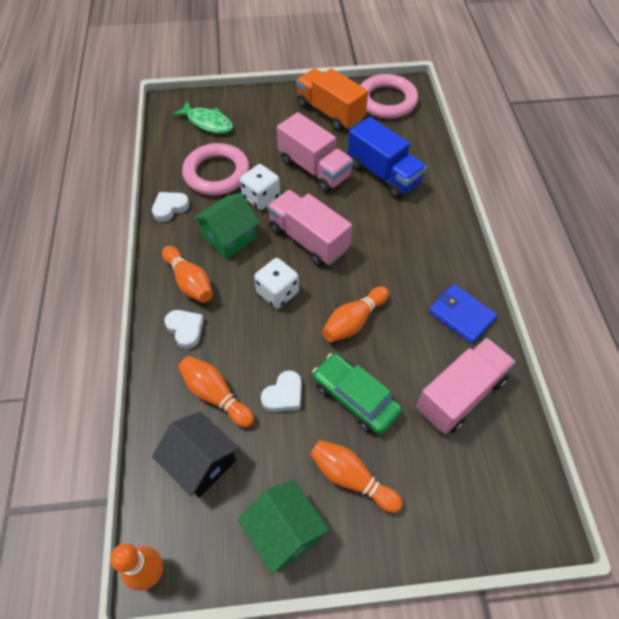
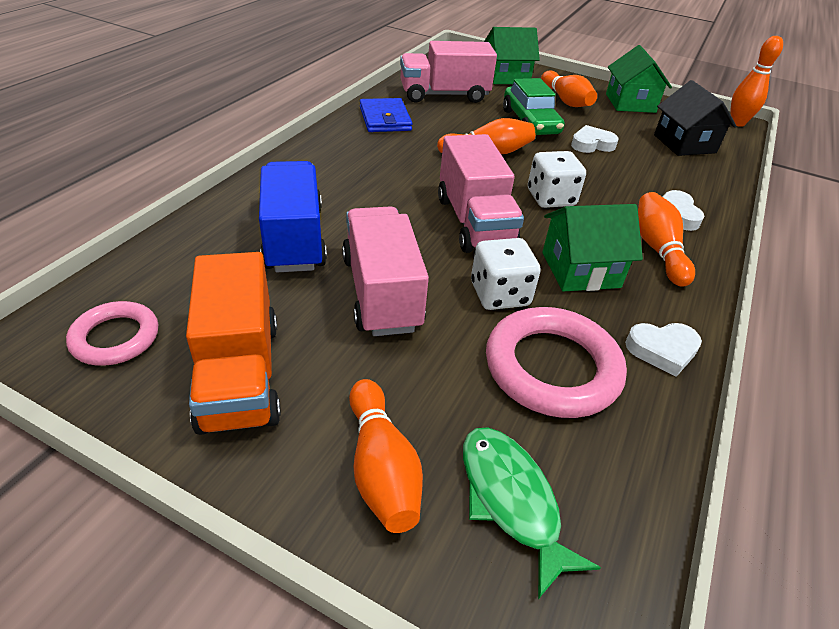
camera: 150 degrees left, 15 degrees down
orange bowling pin [178,356,254,428] -> orange bowling pin moved to [349,379,423,533]
pink ring [360,74,418,119] -> pink ring [66,301,158,366], size x0.60
none -> green house [484,27,540,84]

